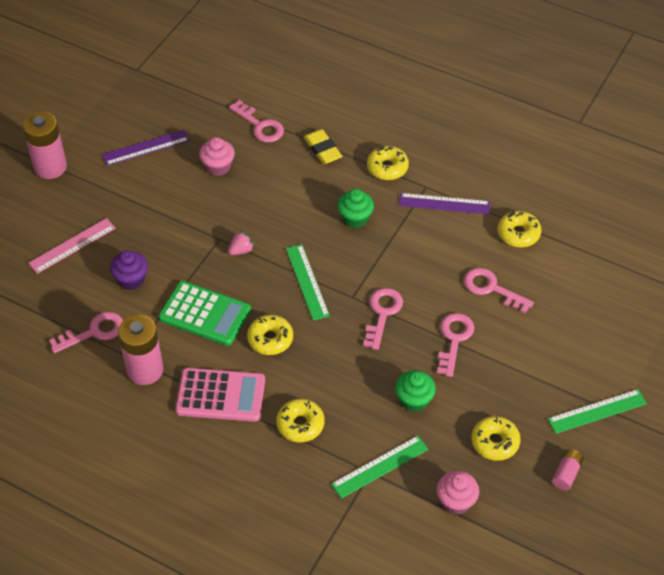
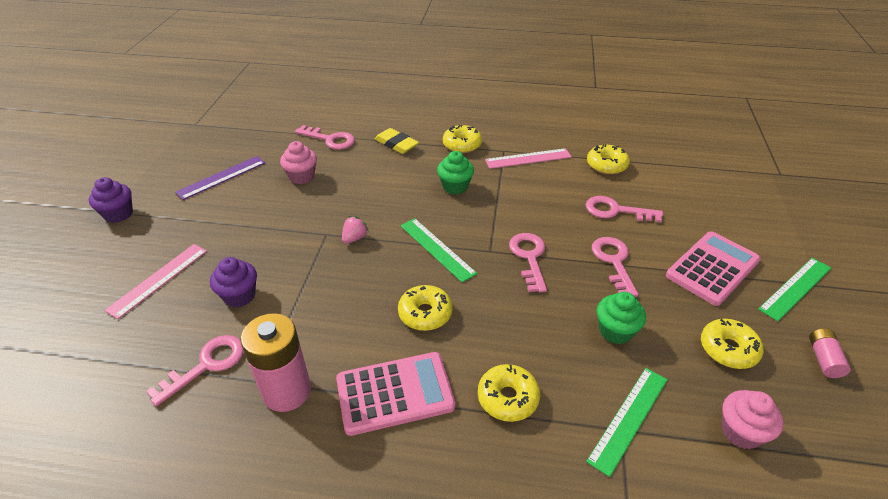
camera: 20 degrees left, 10 degrees down
pink battery [23,112,67,179] -> purple cupcake [89,177,133,223]
green calculator [159,281,251,346] -> none
purple ruler [399,193,490,214] -> pink ruler [485,148,572,169]
none -> pink calculator [666,231,761,306]

